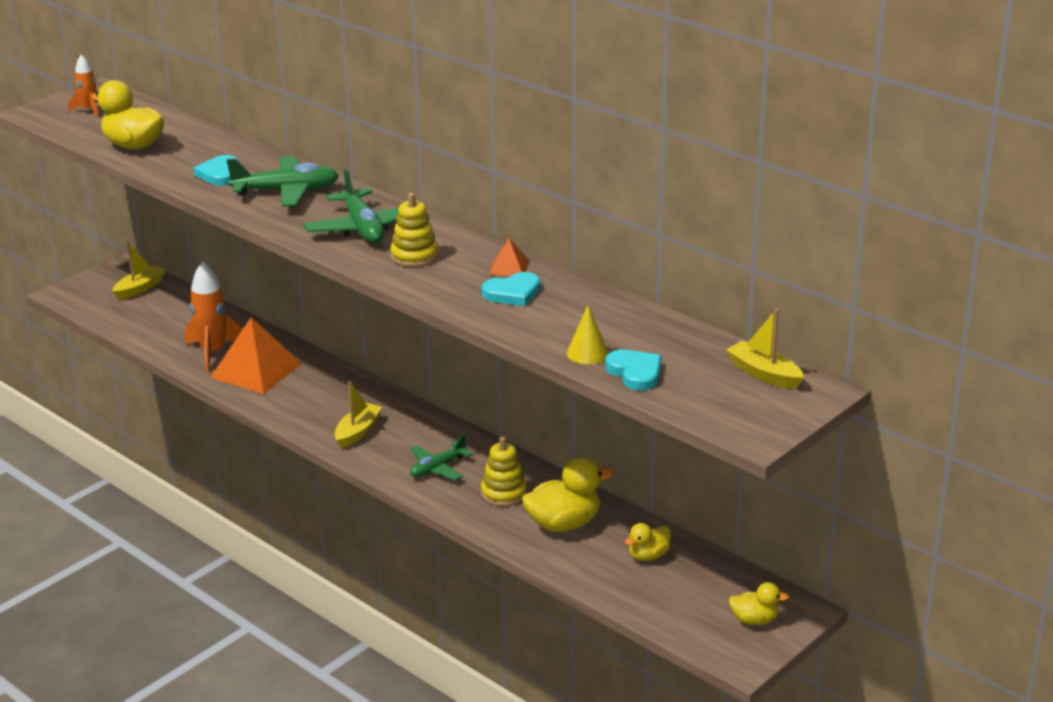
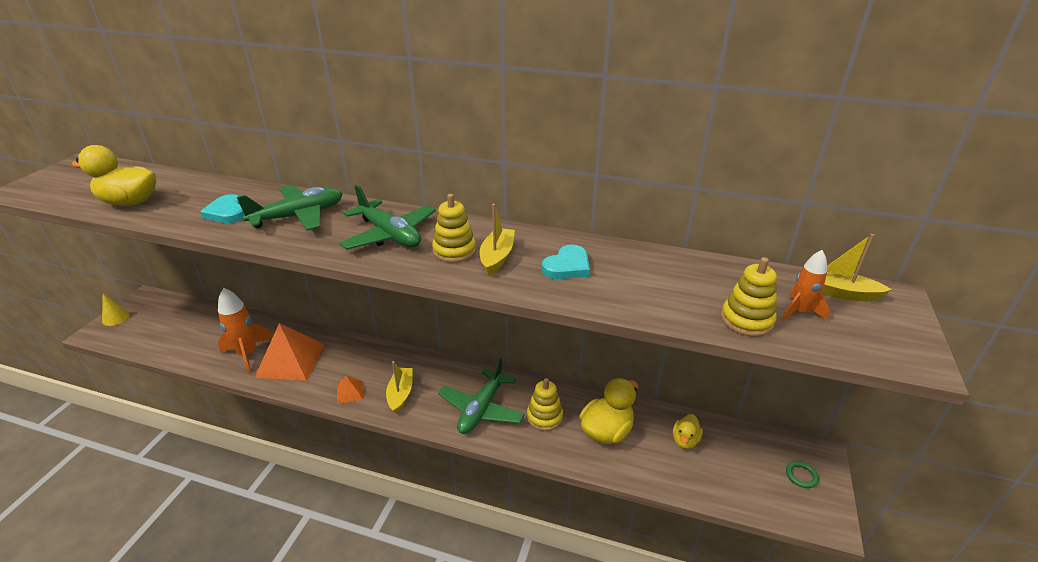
camera: 25 degrees left, 5 degrees up
orange rocket [68,55,99,118] -> orange rocket moved to [782,250,830,321]
yellow boat [112,242,166,300] -> yellow boat moved to [480,204,515,275]
green plane [410,434,473,480] -> green plane [438,358,525,434], size x1.56
orange pyramid [489,238,530,276] -> orange pyramid moved to [337,376,363,404]
yellow cone [567,305,609,364] -> yellow cone moved to [102,293,130,326]
turquoise heart [606,349,662,391] -> yellow stacking toy [721,257,777,337]
yellow duck [729,582,789,625] -> green ring [786,461,819,488]

